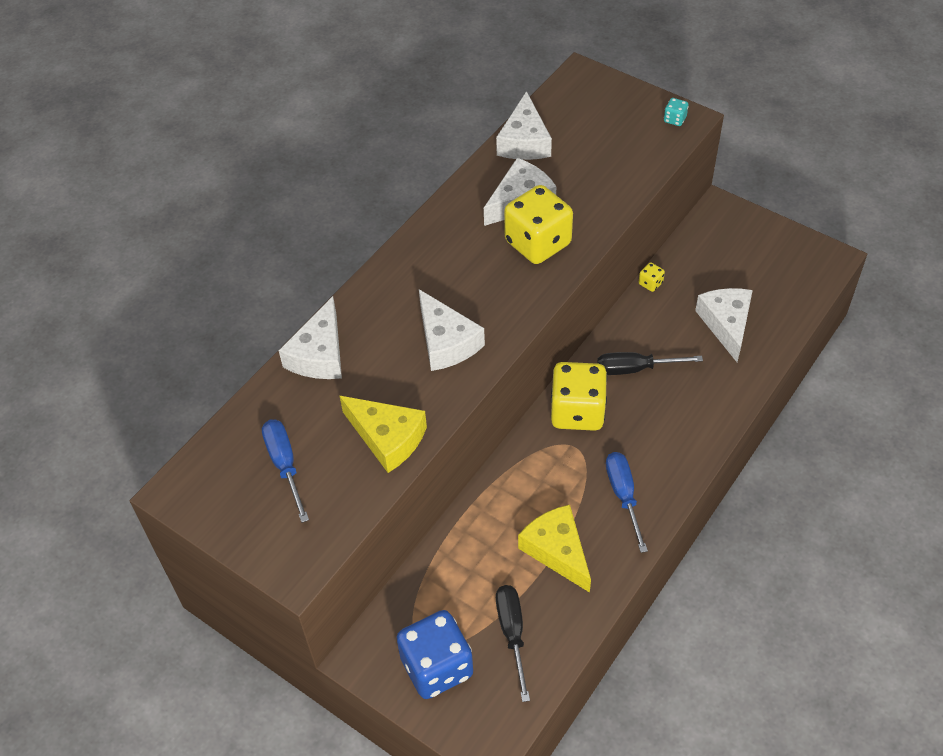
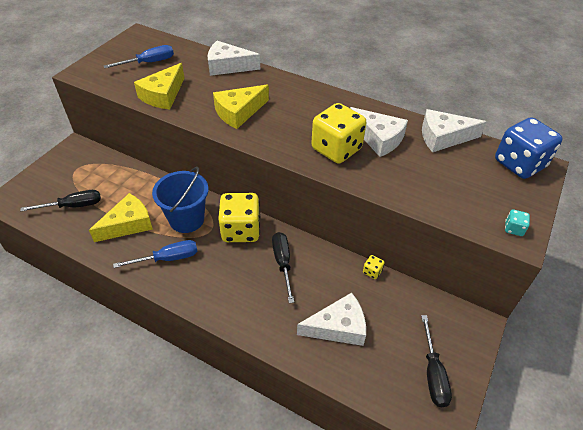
camera: 80 degrees right, 5 degrees down
blue dice [396,610,473,699] -> blue dice moved to [495,117,563,179]
white cheese [419,289,485,371] -> yellow cheese [213,84,269,129]
none -> blue bucket [152,167,208,233]
none -> black screwdriver [421,315,452,407]

